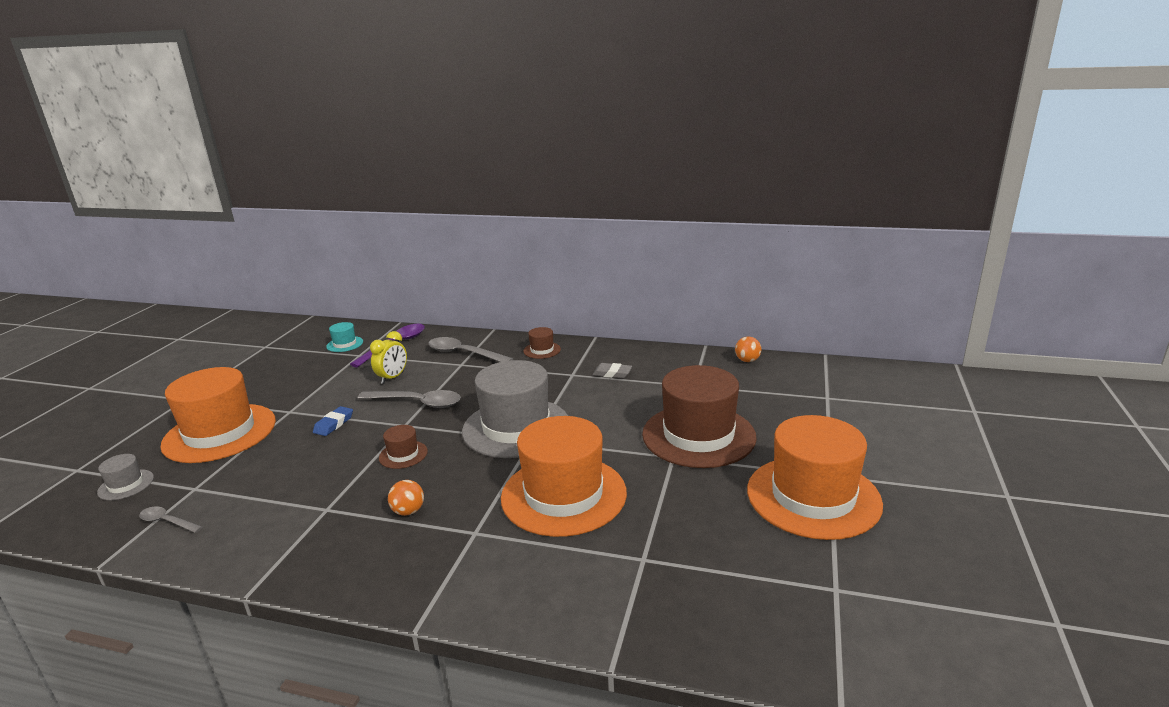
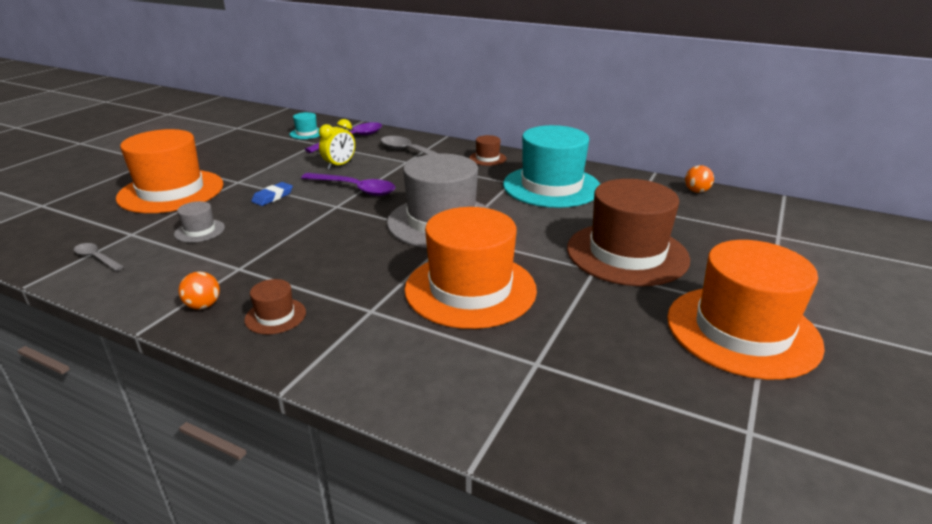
camera: 10 degrees right, 5 degrees up
grey hat [97,454,154,500] -> grey hat moved to [174,201,225,243]
grey spoon [357,390,461,408] -> purple spoon [301,173,395,196]
brown hat [379,425,428,469] -> brown hat moved to [244,279,306,334]
orange ball [388,480,424,516] -> orange ball moved to [178,272,220,309]
grey eraser [592,363,632,378] -> turquoise hat [503,125,600,208]

